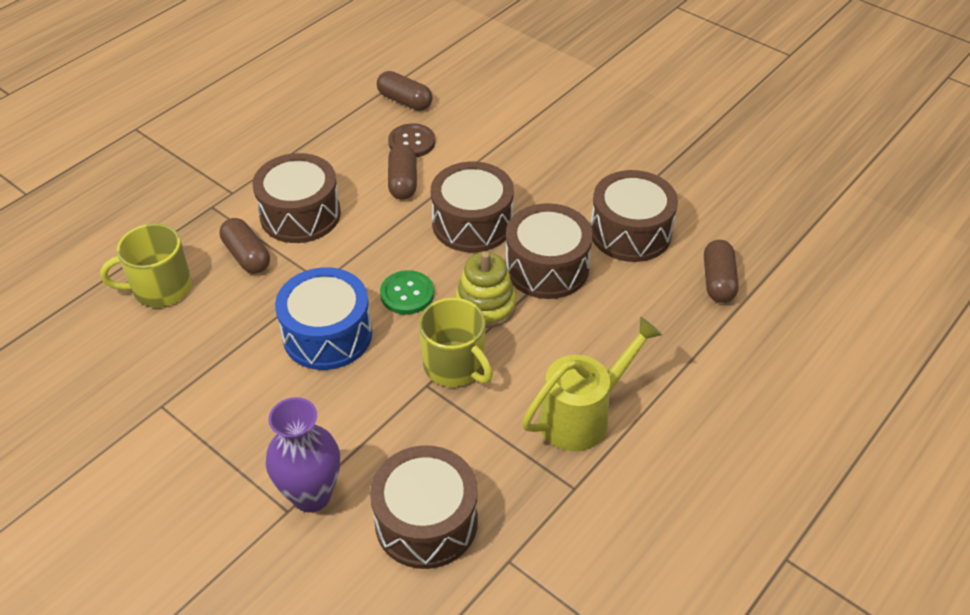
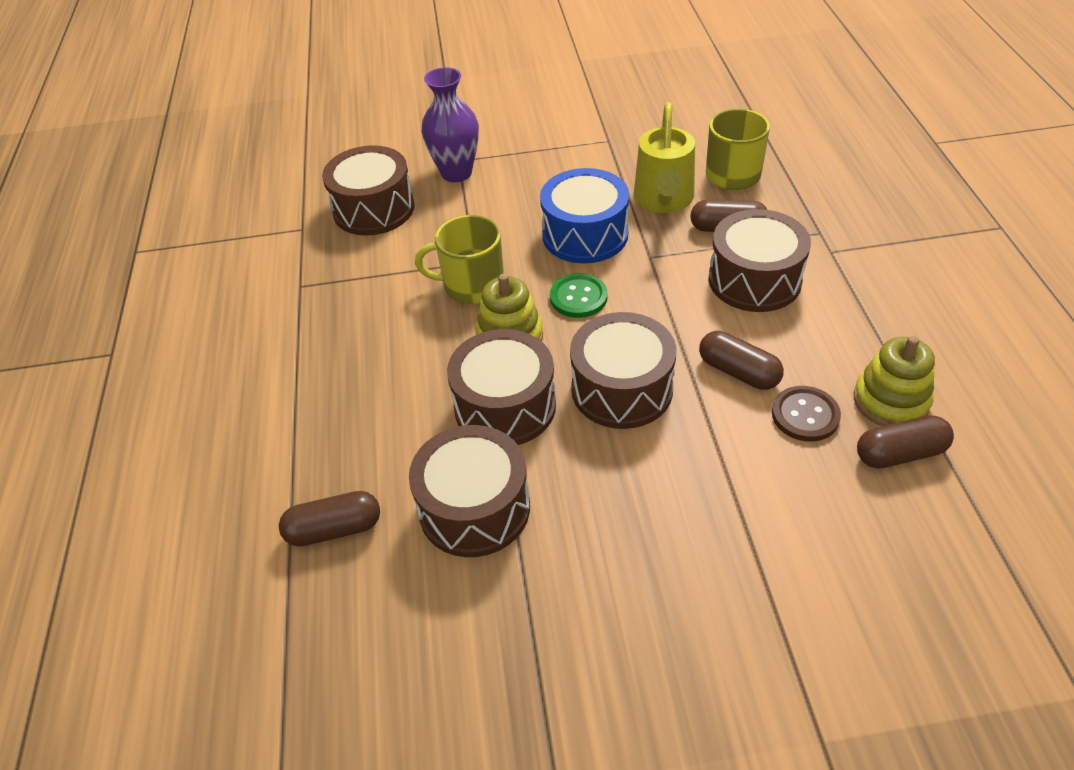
camera: 135 degrees right, 0 degrees up
yellow watering can [522,317,662,451] -> yellow watering can moved to [634,102,695,213]
brown capsule [704,240,739,303] -> brown capsule turned 60 degrees counterclockwise [279,491,380,547]
none -> yellow stacking toy [854,336,935,426]

